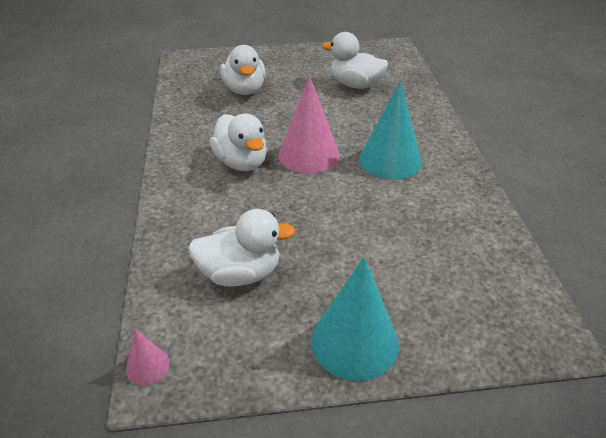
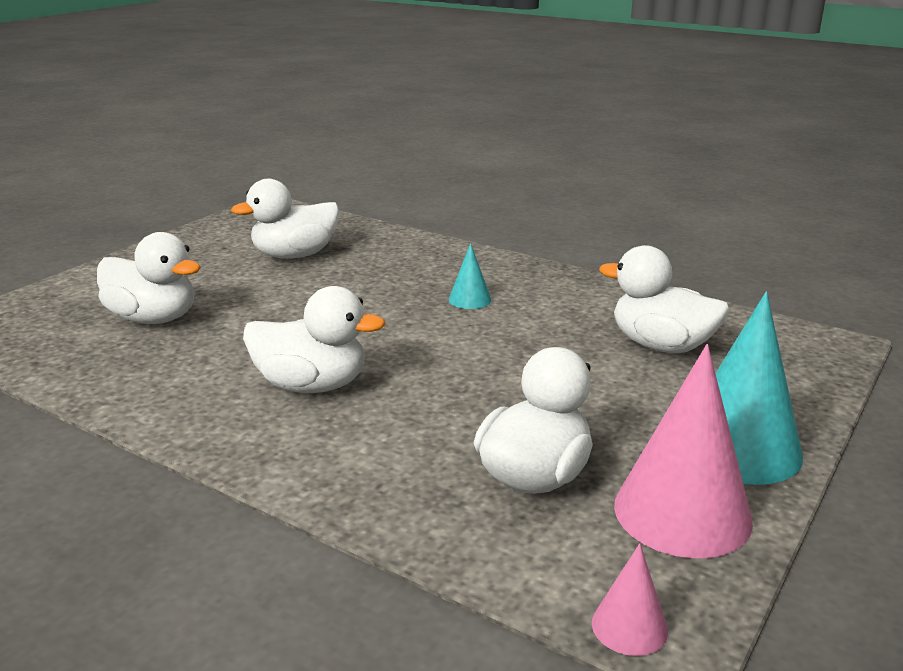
camera: 50 degrees left, 15 degrees down
pink cone [279,76,340,174] -> pink cone moved to [614,344,753,558]
turquoise cone [359,81,422,180] -> turquoise cone [449,243,491,309], size x0.47
none -> white duck [599,245,730,353]

